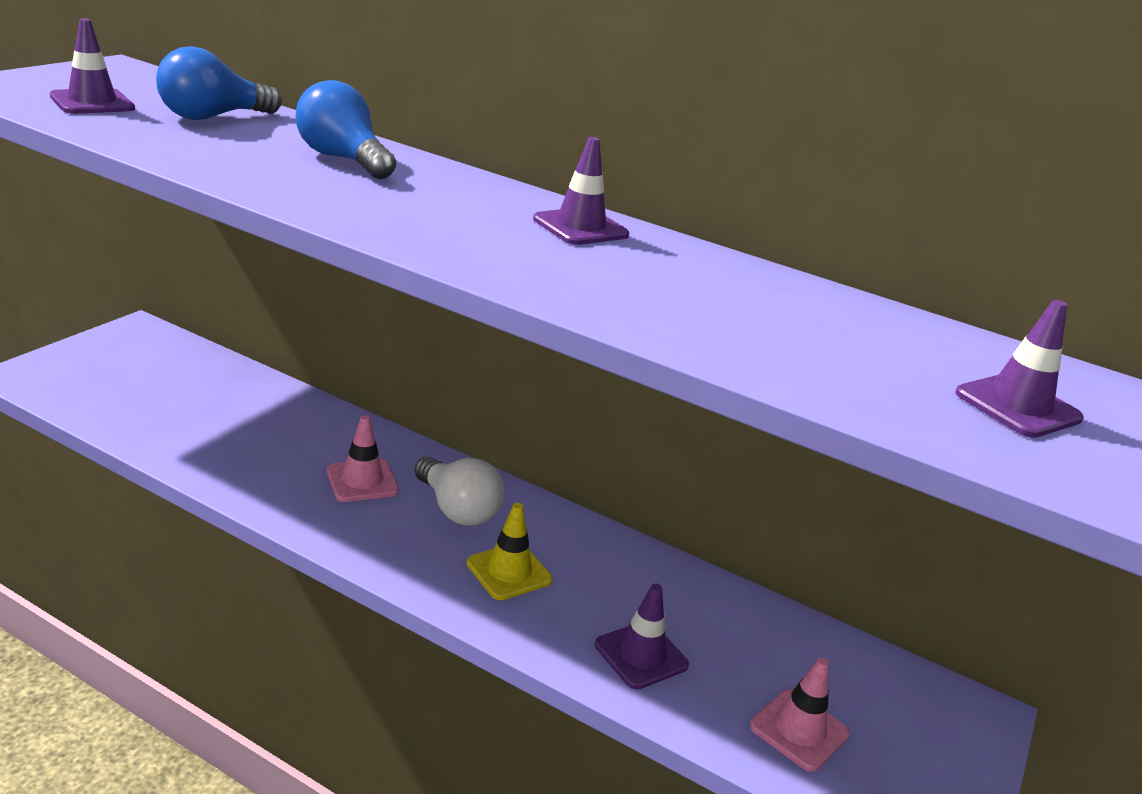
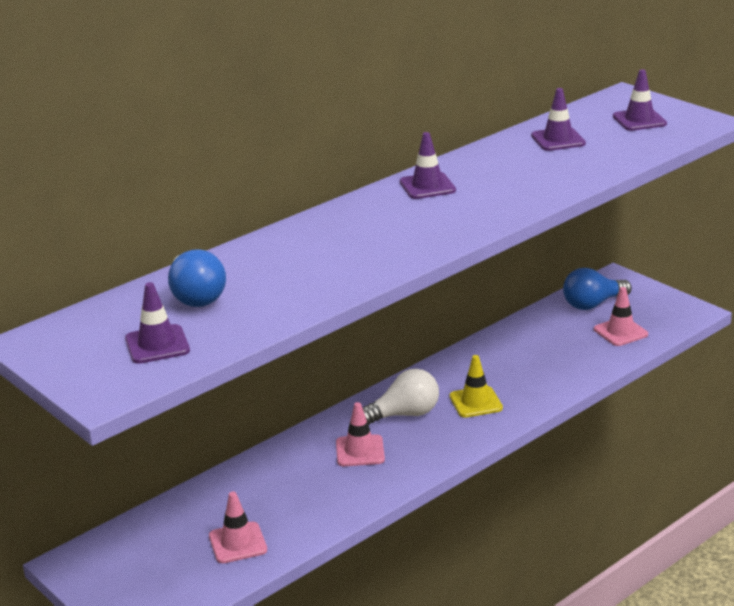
camera: 65 degrees left, 0 degrees up
blue light bulb [295,80,396,179] -> blue light bulb moved to [563,268,632,310]
purple traffic cone [595,584,689,690] -> purple traffic cone moved to [531,88,586,151]
none -> pink traffic cone [209,491,267,563]

